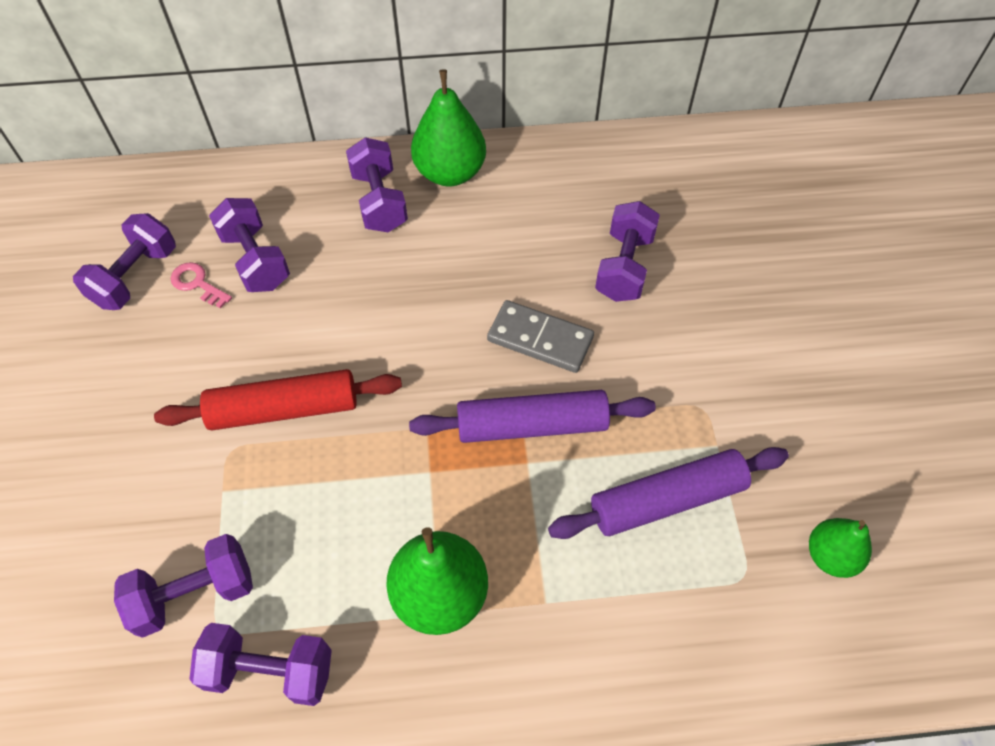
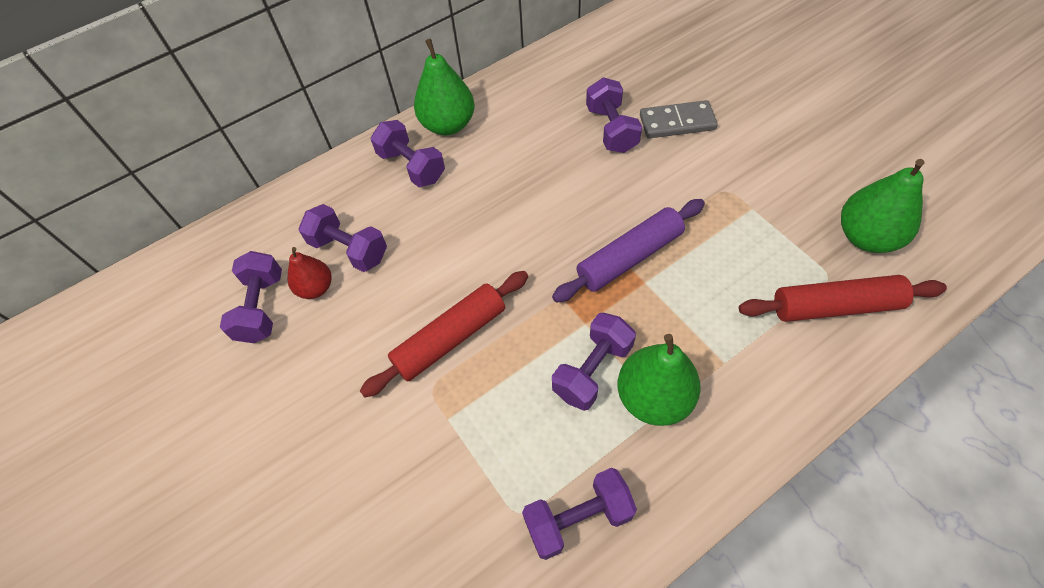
camera: 25 degrees left, 0 degrees up
purple dumbbell [114,534,253,638] -> purple dumbbell moved to [552,312,636,411]
pink key [170,262,232,308] -> red pear [287,247,332,299]
grey domino [487,300,594,373] -> grey domino moved to [640,100,718,138]
purple rolling pin [548,447,789,539] -> none
green pear [809,518,872,578] -> green pear [841,159,925,253], size x1.64
none -> red rolling pin [739,275,947,322]

